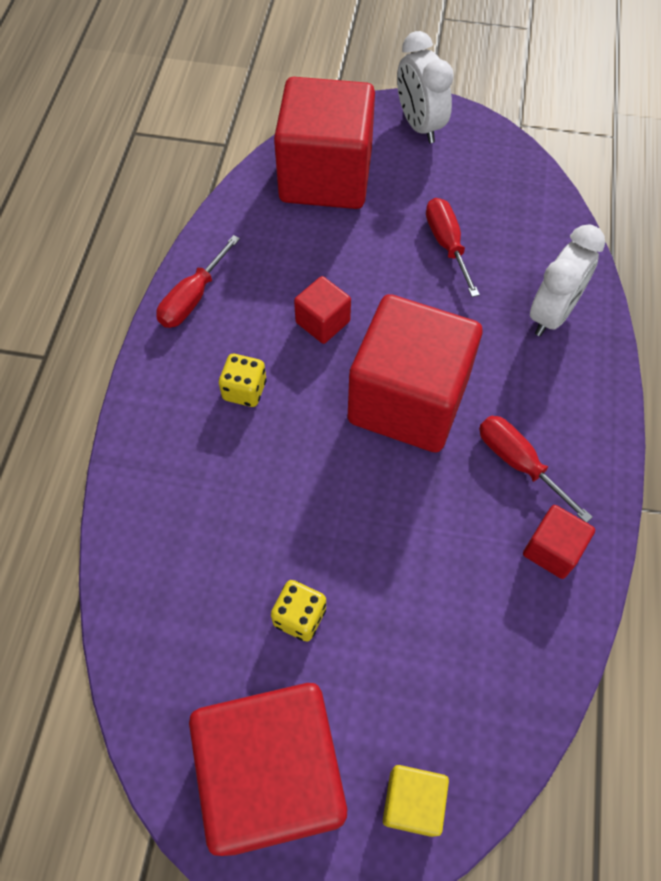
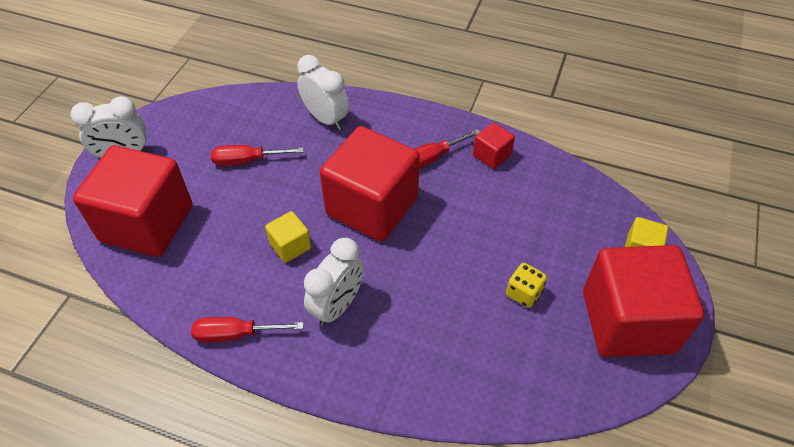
camera: 80 degrees left, 10 degrees down
red screwdriver [156,235,240,328] -> red screwdriver turned 135 degrees clockwise [191,317,304,343]
yellow dice [219,354,266,407] -> white clock [304,238,364,326]
red cube [294,276,351,344] -> yellow cube [265,211,311,263]

